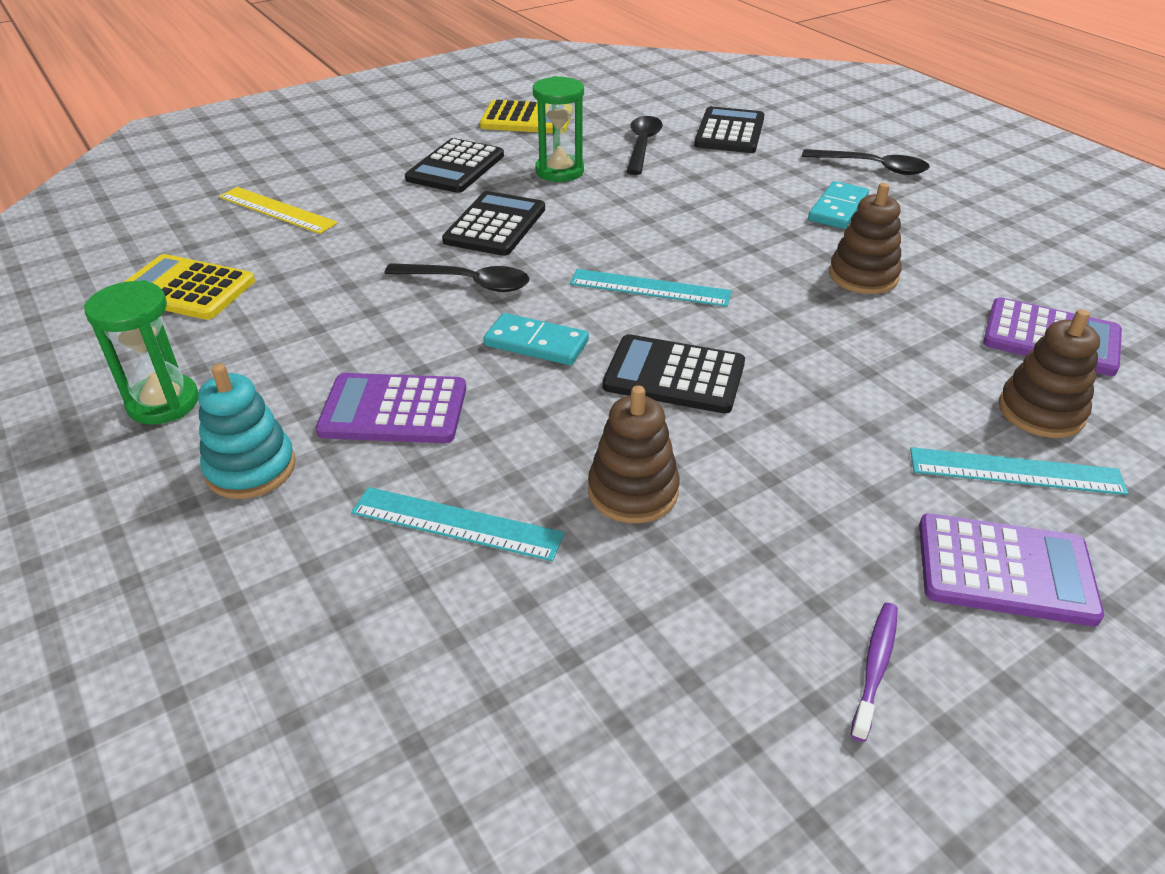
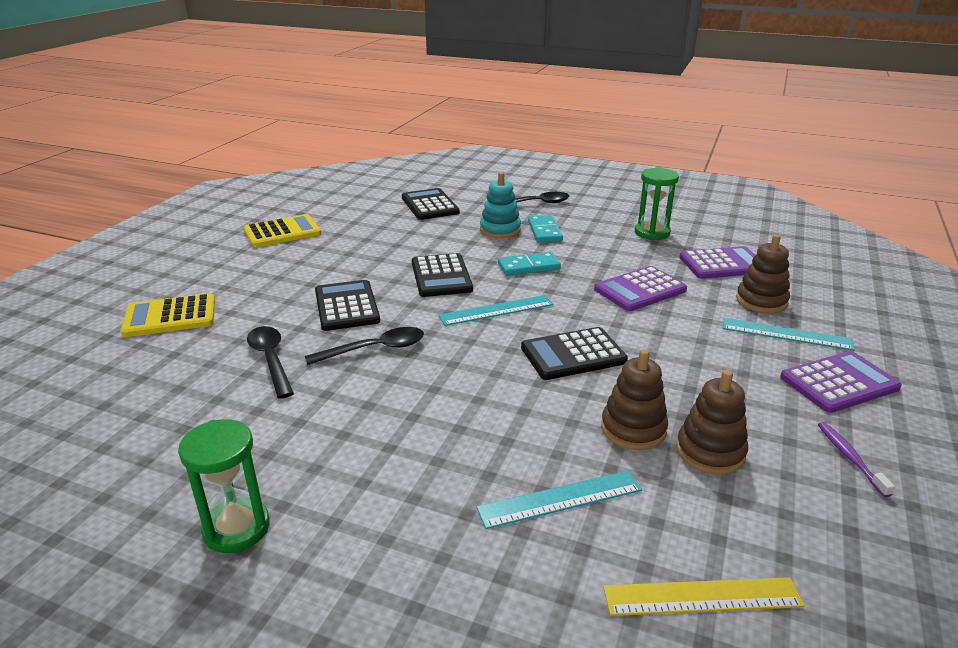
camera: 35 degrees left, 10 degrees down
yellow calculator [124,254,255,320] -> yellow calculator moved to [121,293,215,337]
turquoise stacking toy [198,364,296,499] -> turquoise stacking toy moved to [480,172,521,238]
yellow ruler [219,187,338,234] -> yellow ruler moved to [603,577,805,616]
purple calculator [316,373,466,443] -> purple calculator moved to [594,266,687,311]
black calculator [405,138,504,193] -> black calculator moved to [412,253,473,297]
turquoise domino [484,313,589,365] -> turquoise domino moved to [498,252,561,276]
green hourglass [533,76,584,182] -> green hourglass moved to [635,168,679,240]
black spoon [626,116,663,175] -> black spoon moved to [247,326,294,399]
brown stacking toy [829,183,902,294] -> brown stacking toy moved to [676,370,748,475]
turquoise ruler [910,447,1129,495] -> turquoise ruler turned 45 degrees clockwise [723,318,855,351]

